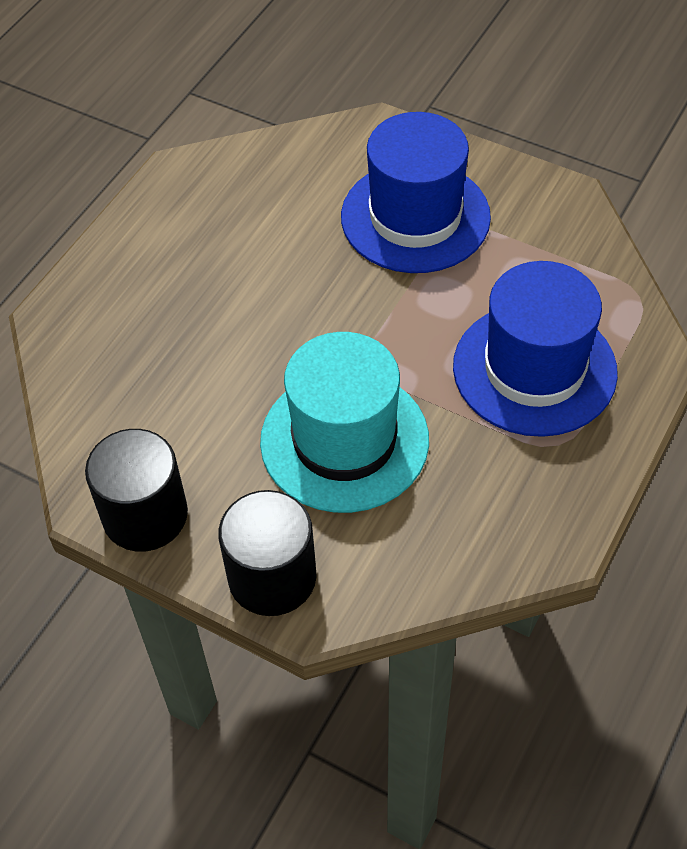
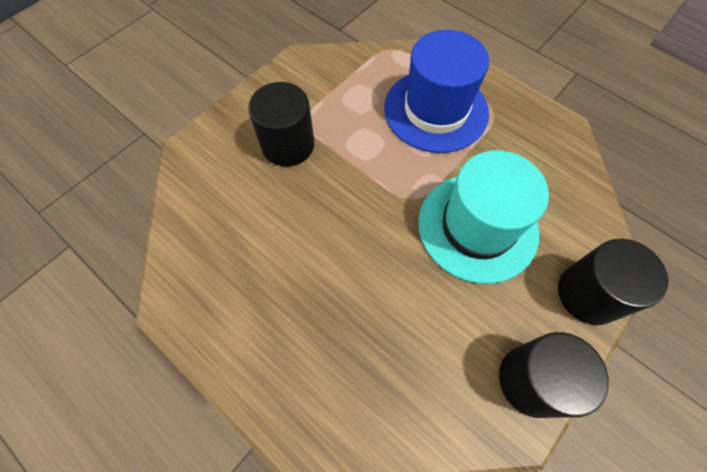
camera: 80 degrees left, 10 degrees up
blue hat [341,112,491,273] -> black cylinder [248,82,315,167]

